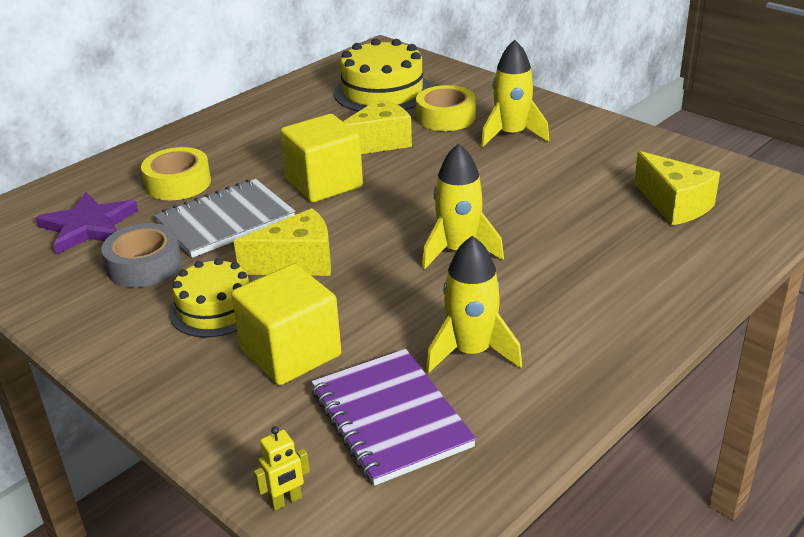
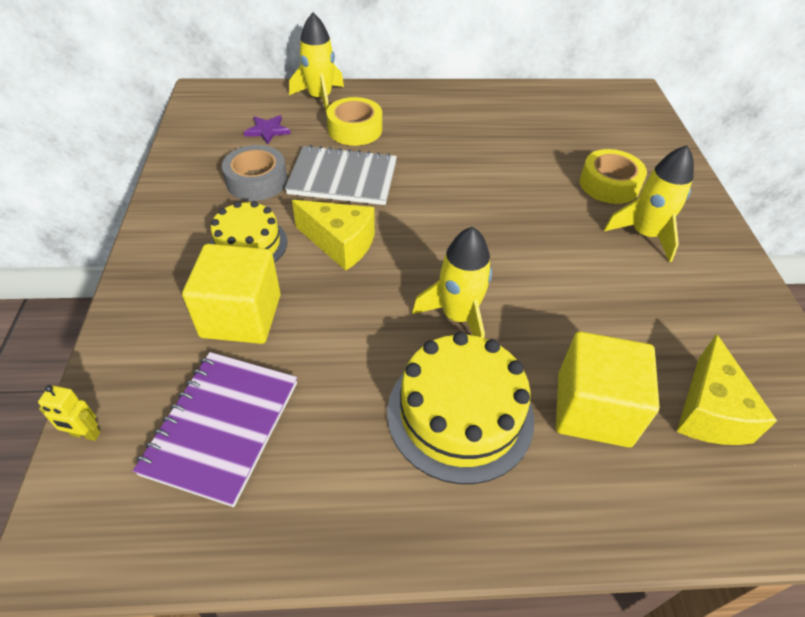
camera: 40 degrees right, 15 degrees up
purple star [36,192,138,255] -> purple star [244,115,291,145], size x0.57
yellow cube [280,114,363,202] -> yellow cube moved to [556,331,659,448]
yellow cake [334,38,431,112] -> yellow cake moved to [387,332,534,484]
yellow cheese [343,98,412,154] -> none
yellow rocket [426,236,522,373] -> yellow rocket moved to [289,13,344,114]

